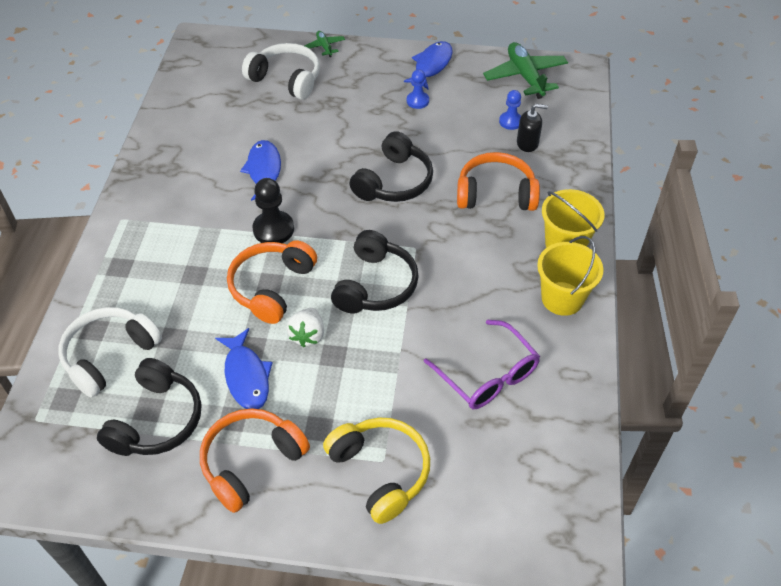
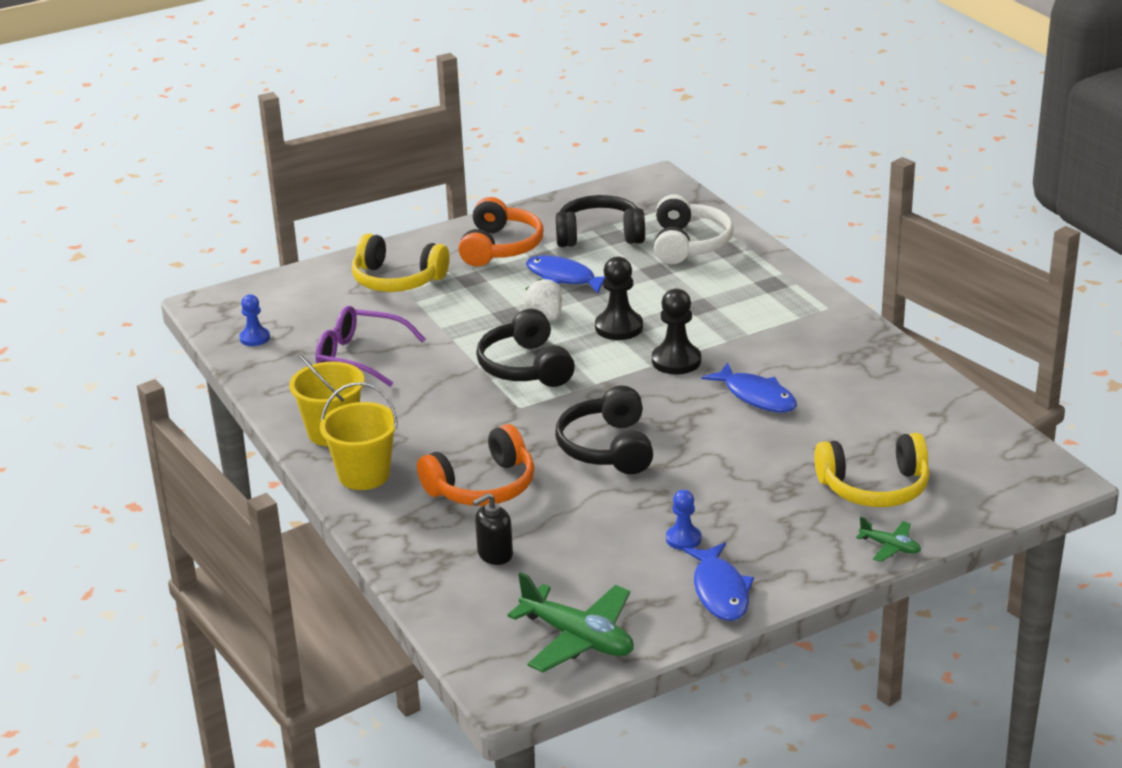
camera: 145 degrees right, 20 degrees down
black headphones [97,358,201,456] -> black headphones turned 105 degrees clockwise [556,195,645,247]
orange headphones [227,240,317,324] -> black pawn [595,256,643,340]
white headphones [242,43,320,100] -> yellow headphones [814,433,930,507]
blue pawn [499,90,521,130] -> blue pawn moved to [239,294,270,346]

